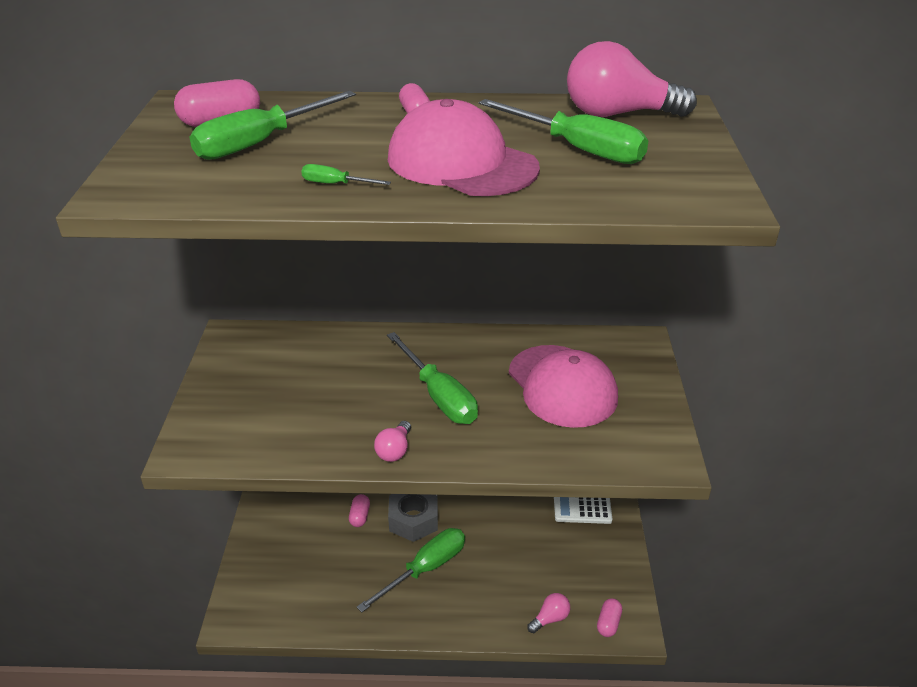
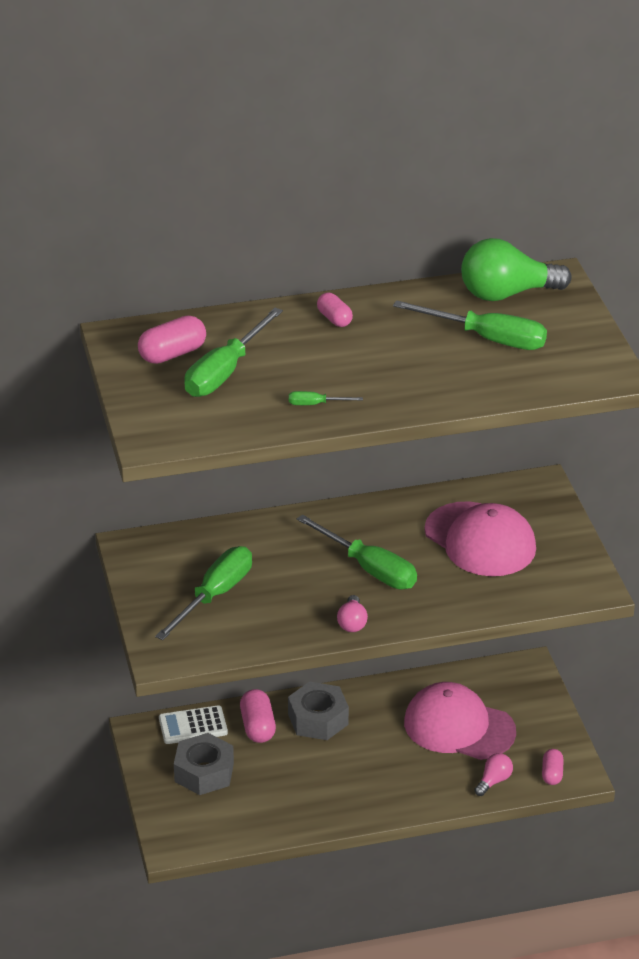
camera: 15 degrees left, 0 degrees up
pink capsule [349,494,370,527] -> pink capsule [240,689,276,743], size x1.53
green screwdriver [357,528,465,613] -> green screwdriver moved to [155,546,252,640]
pink cap [388,99,540,196] -> pink cap moved to [404,682,516,760]
white calculator [554,497,612,524] -> white calculator moved to [159,705,228,744]
pink light bulb [567,41,697,117] -> green light bulb [461,238,571,301]
none -> grey nut [174,733,234,795]

